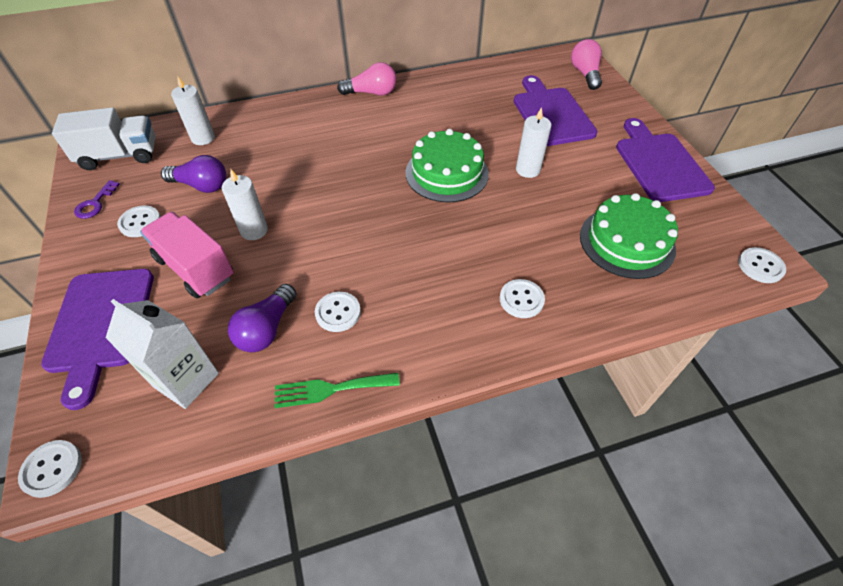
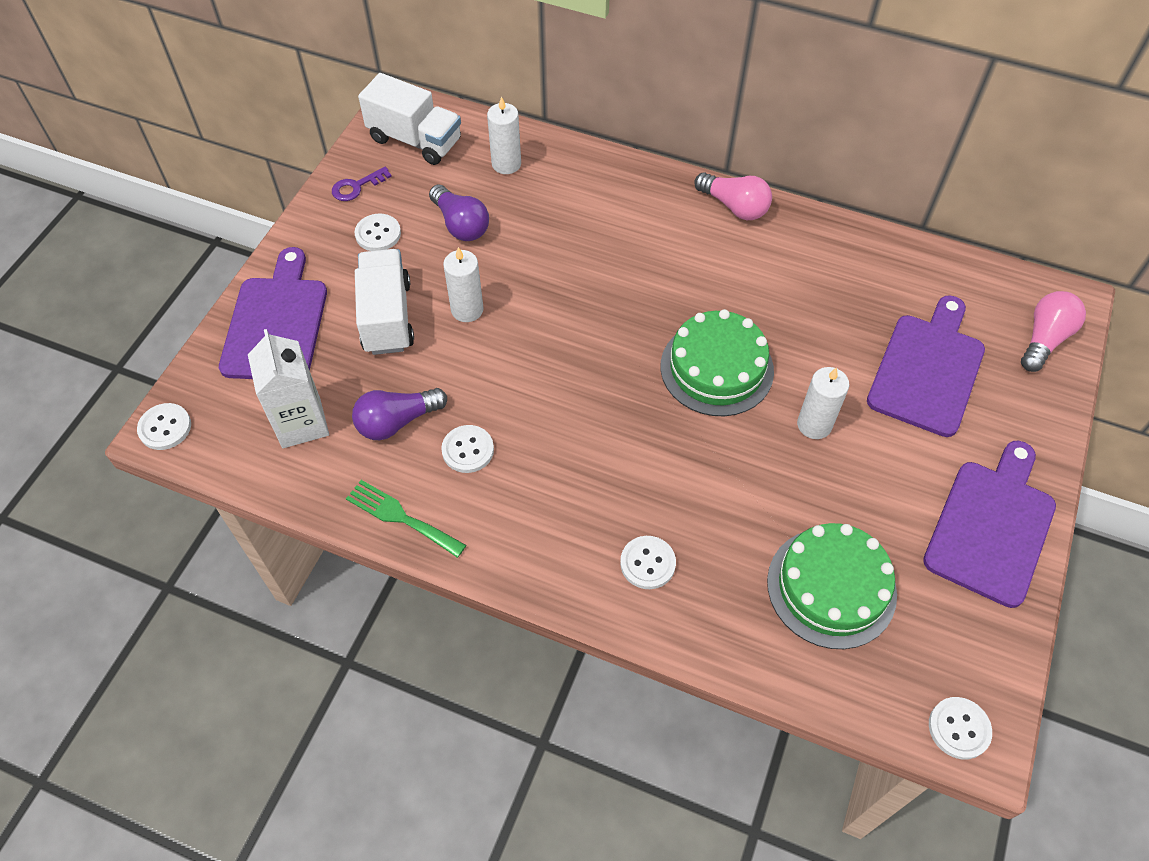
camera: 40 degrees right, 5 degrees up
purple cutting board [41,269,154,410] -> purple cutting board turned 150 degrees clockwise [219,247,327,379]
pink truck [140,212,234,299] -> white truck [355,249,414,355]

